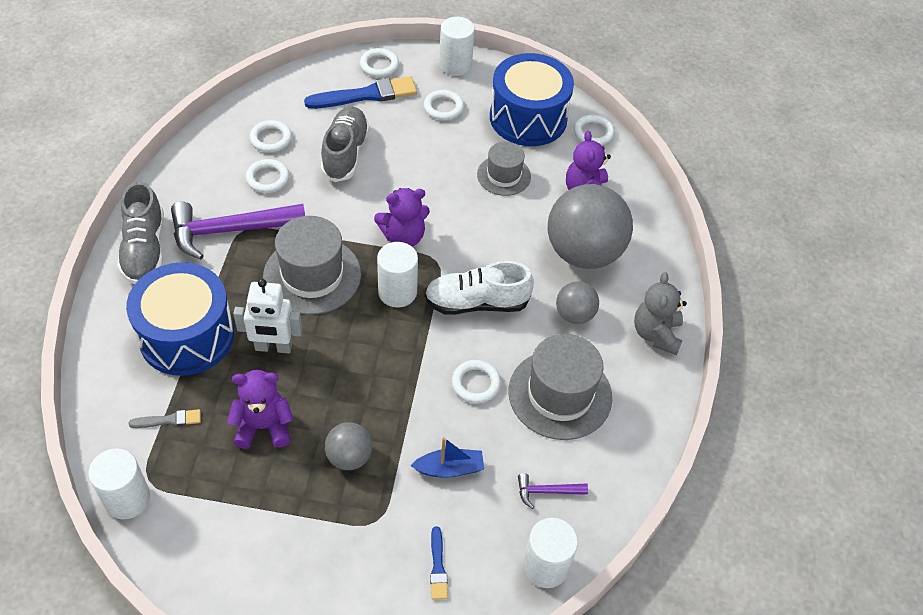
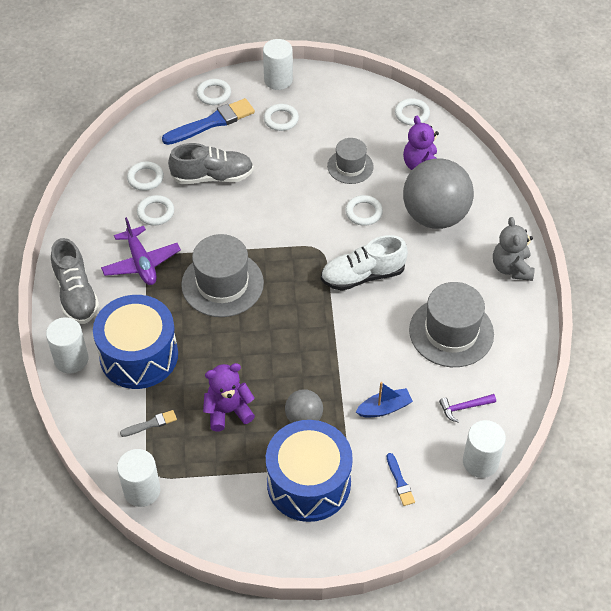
camera: 10 degrees left, 0 degrees up
purple hammer [171,202,305,260] -> purple plane [101,217,181,285]
white robot [233,279,302,353] -> none
grey shoe [321,106,370,182] -> grey shoe turned 90 degrees clockwise [168,143,254,184]
purple teddy bear [374,188,430,246] -> none
white cylinder [377,242,418,308] -> white cylinder moved to [46,317,89,374]
white ring [452,360,501,404] -> white ring moved to [345,195,383,226]
blue drum [490,53,574,146] -> blue drum moved to [266,420,353,522]
grey ball [556,281,599,324] -> none

